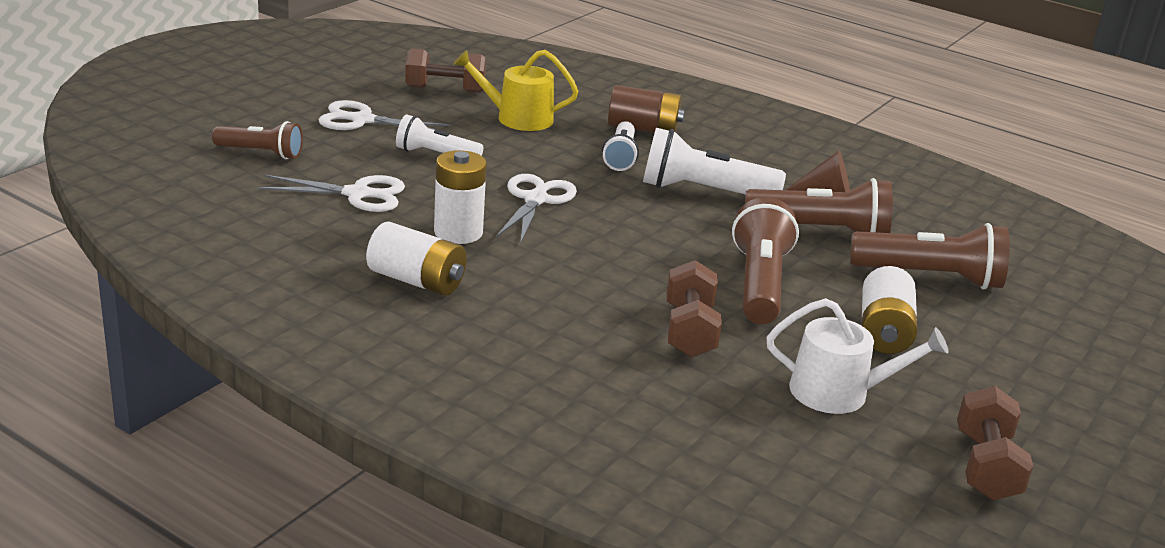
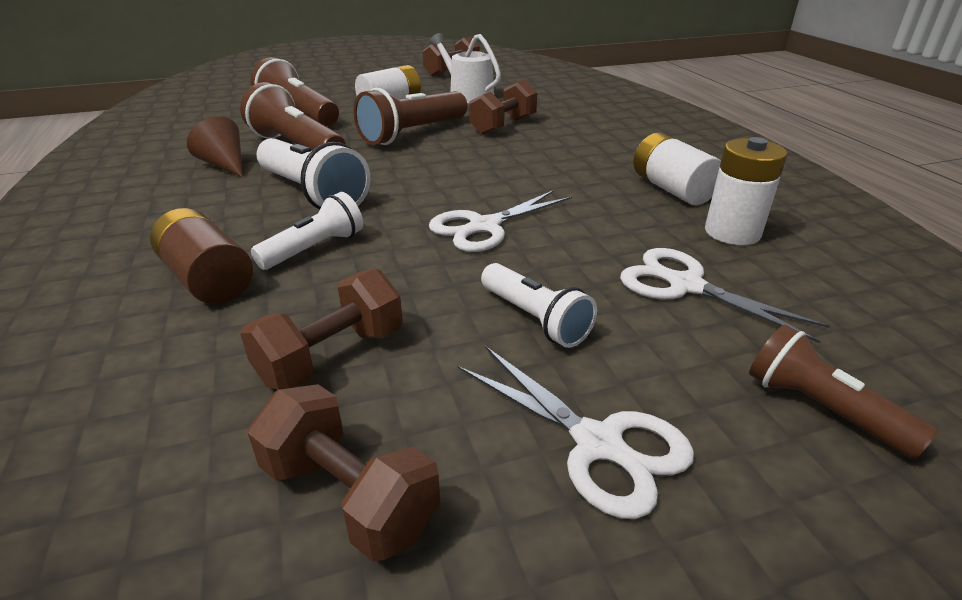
camera: 140 degrees left, 5 degrees up
white battery [434,150,487,244] -> white battery moved to [705,137,787,245]
yellow watering can [453,50,578,131] -> brown dumbbell [240,269,403,390]

